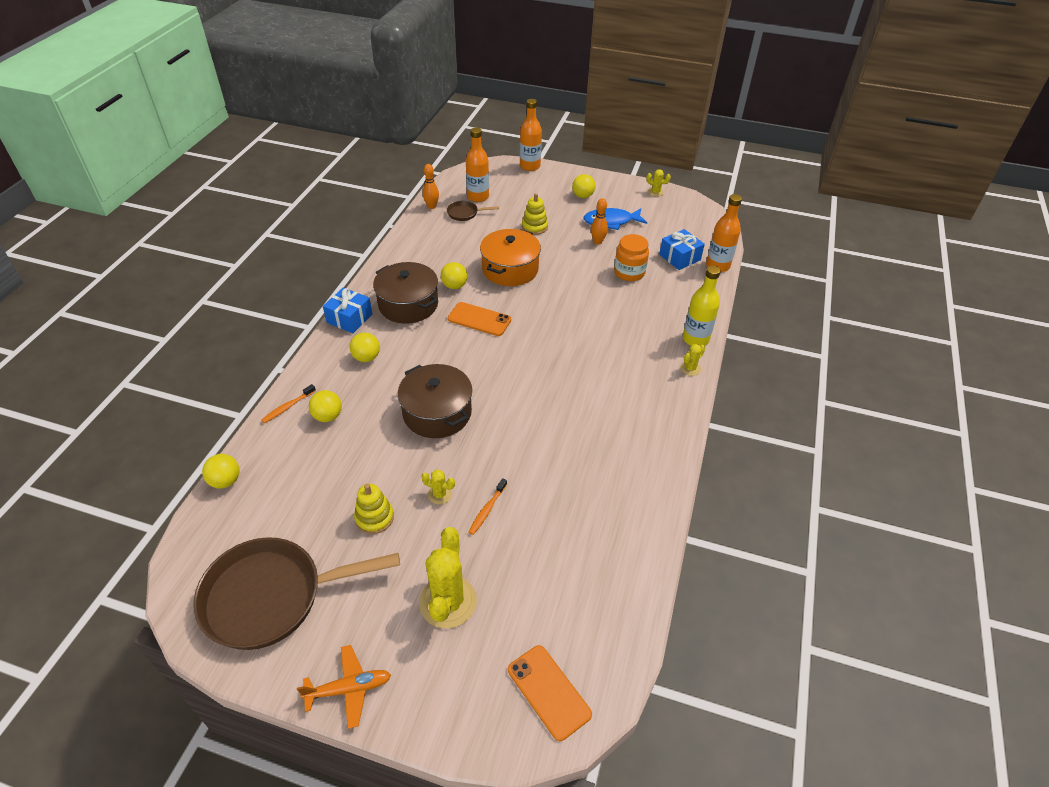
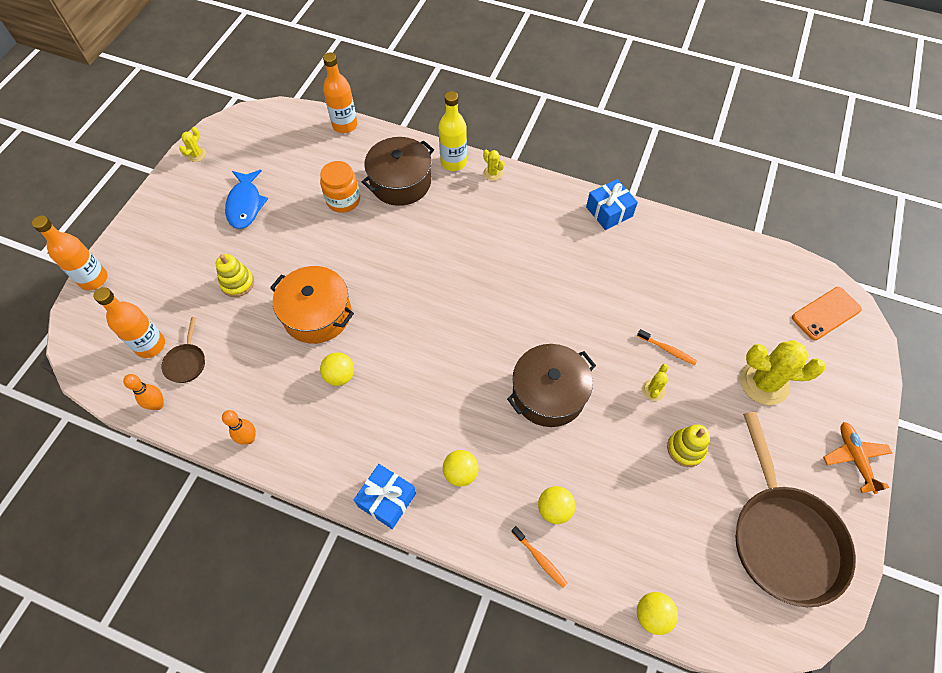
camera: 85 degrees left, 15 degrees up
brown pot [373,262,438,324] -> brown pot moved to [362,137,434,206]
orange phone [448,302,511,336] -> none
yellow ball [572,174,596,198] -> none
orange bowling pin [591,198,608,244] -> orange bowling pin moved to [222,410,256,445]
blue gift [659,229,705,270] -> blue gift moved to [586,179,638,230]

